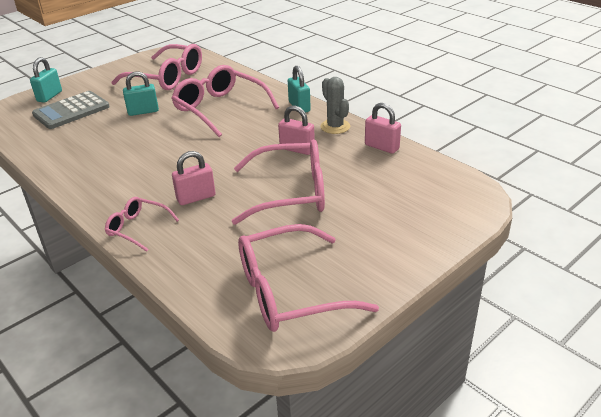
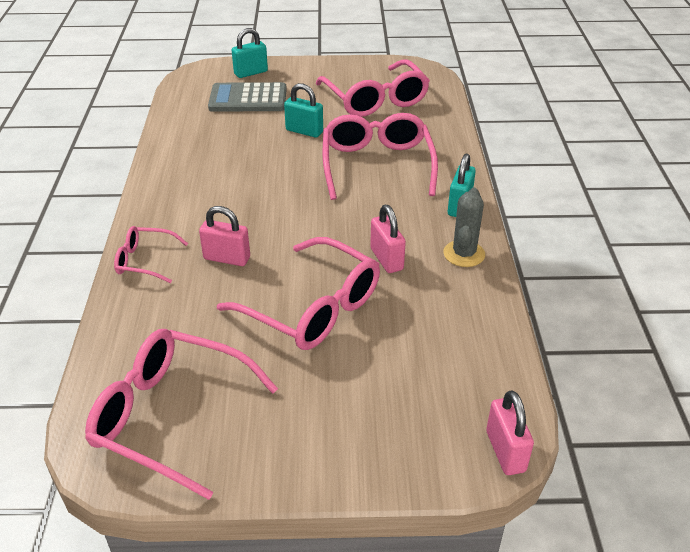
camera: 40 degrees right, 5 degrees up
pink glasses [105,197,179,252] -> pink glasses turned 60 degrees counterclockwise [114,226,188,283]
pink padlock [365,103,401,154] -> pink padlock moved to [486,390,534,475]

